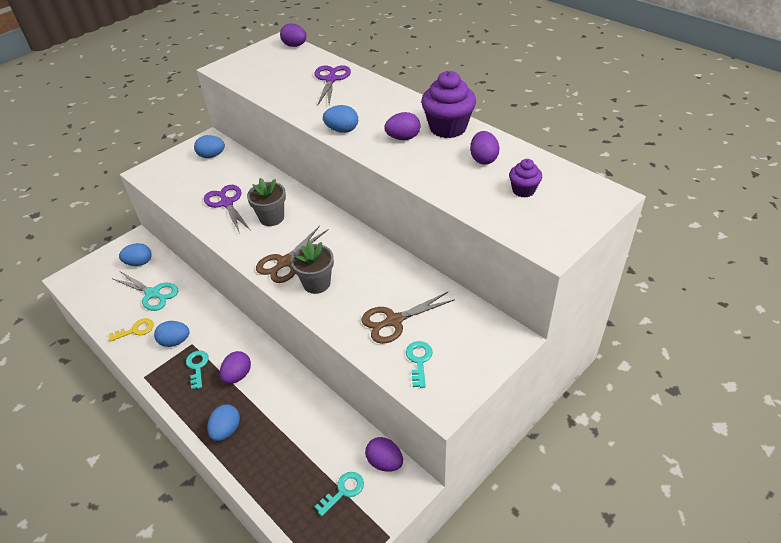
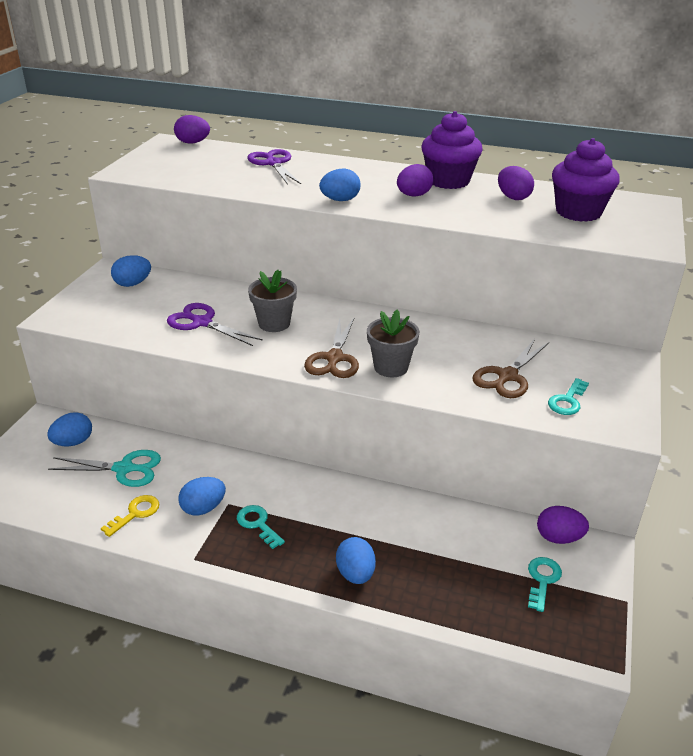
camera: 30 degrees left, 10 degrees down
purple egg [220,351,251,384] -> none
turquoise key [406,341,433,388] -> turquoise key turned 120 degrees counterclockwise [548,378,589,415]
purple cupcake [509,159,542,198] -> purple cupcake [552,138,620,222], size x1.86

